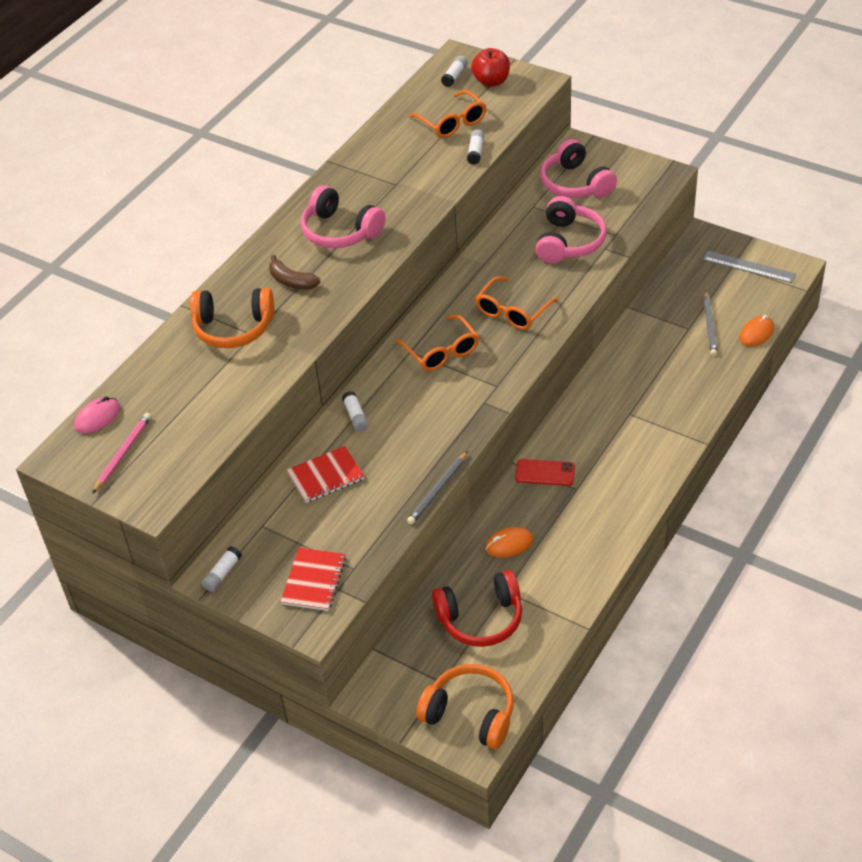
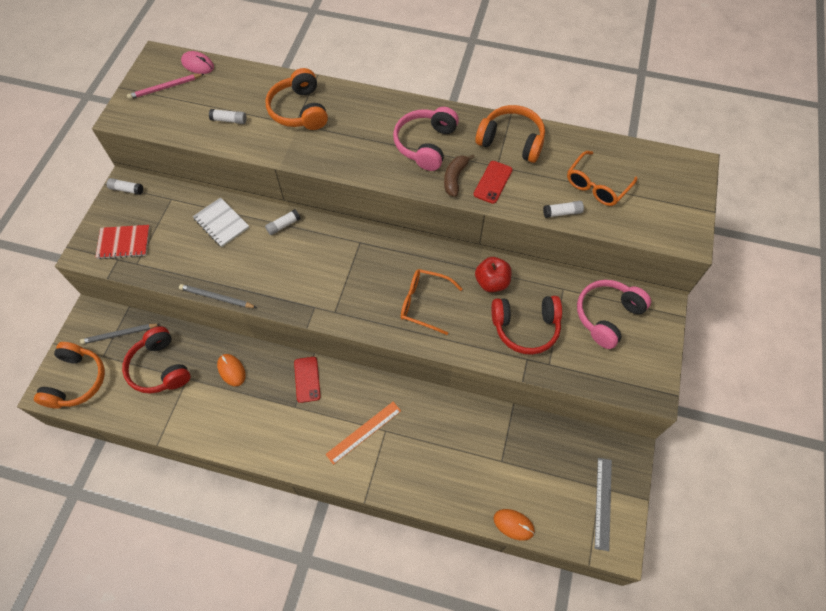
camera: 70 degrees right, 15 degrees up
pink pencil [92,413,151,494] -> pink pencil turned 150 degrees clockwise [127,74,204,99]
brown banana [269,255,321,290] -> brown banana moved to [444,154,475,197]
red notebook [287,446,364,503] -> white notebook [193,197,249,247]
orange glasses [395,315,479,371] -> none
white glue stick [441,56,468,87] -> white glue stick moved to [209,109,247,124]
red apple [471,48,510,87] -> red apple moved to [475,257,512,292]
pink headphones [535,196,607,263] -> red headphones [491,296,562,355]
grey pencil [704,290,717,356] -> grey pencil moved to [80,324,160,344]
none -> orange ruler [325,402,401,465]
none -> red phone [473,161,513,204]
none -> orange headphones [475,105,545,163]

